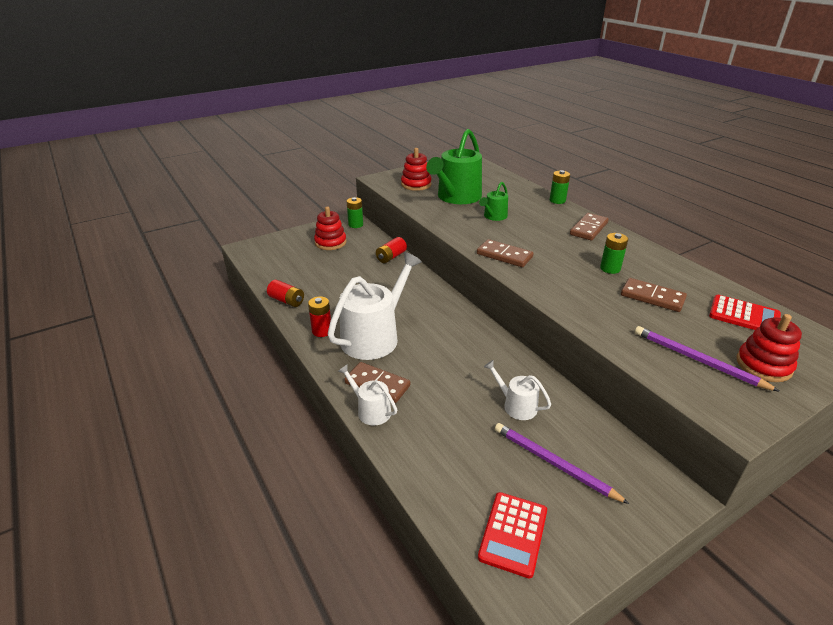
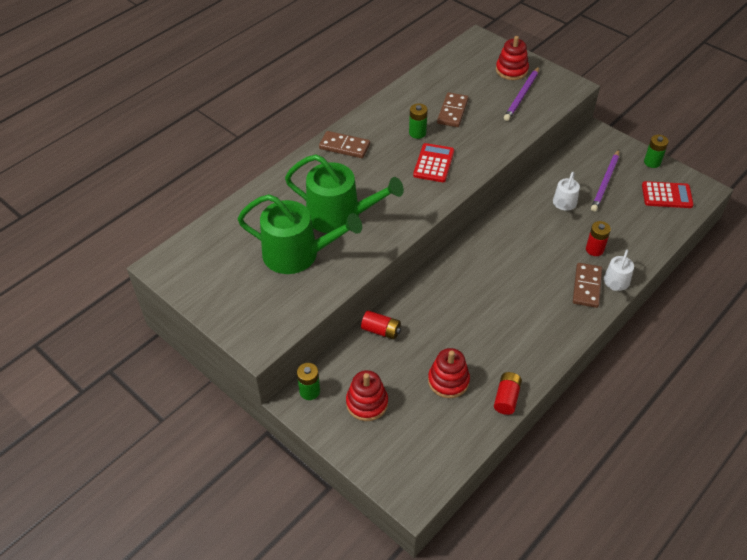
camera: 105 degrees left, 15 degrees up
red battery [308,296,331,337] -> red battery moved to [586,221,611,256]
white watering can [327,252,422,360] -> none
red stacking toy [401,148,432,191] -> red stacking toy moved to [428,348,470,398]
brown domino [477,239,534,267] -> none
green watering can [479,182,508,221] -> green watering can [285,154,404,233], size x2.01
green battery [550,170,570,204] -> green battery moved to [644,135,668,168]
red calculator [709,295,781,330] -> red calculator moved to [413,143,454,182]

